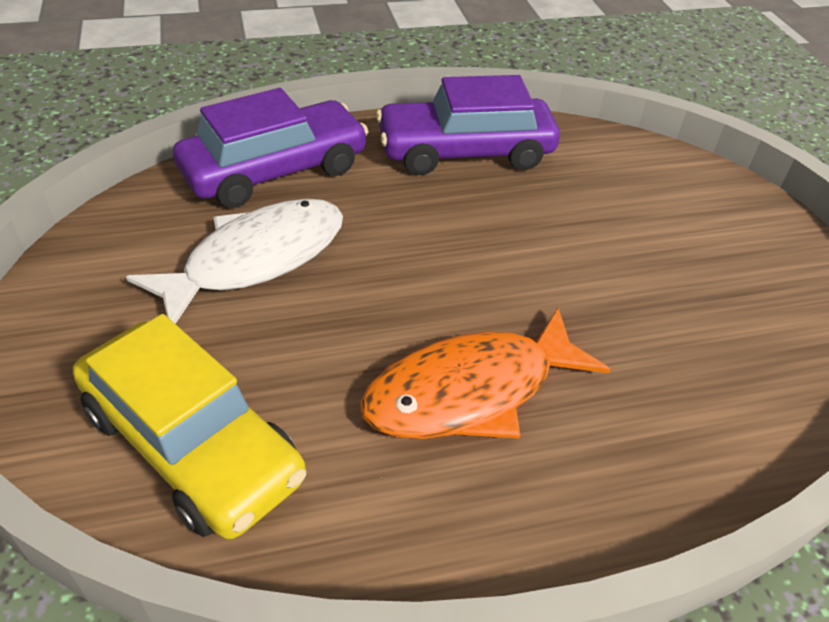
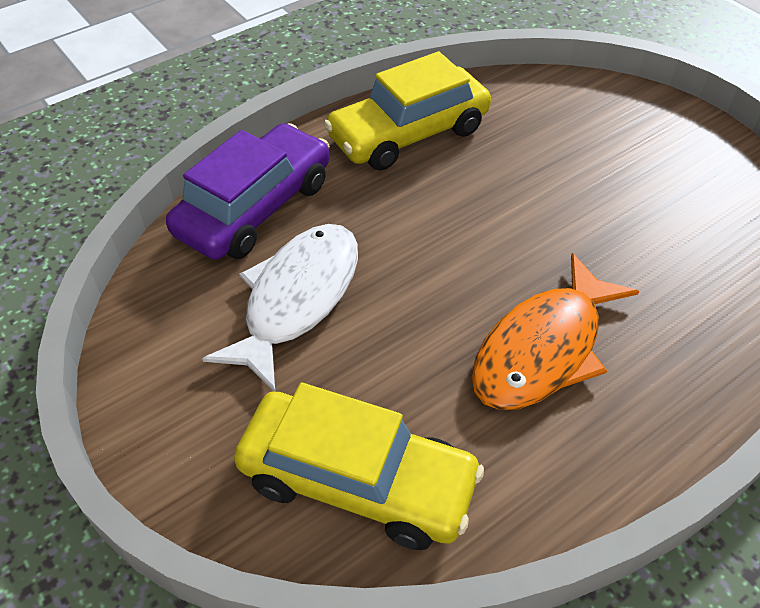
camera: 20 degrees left, 5 degrees up
purple car [376,75,560,175] -> yellow car [324,51,491,171]

